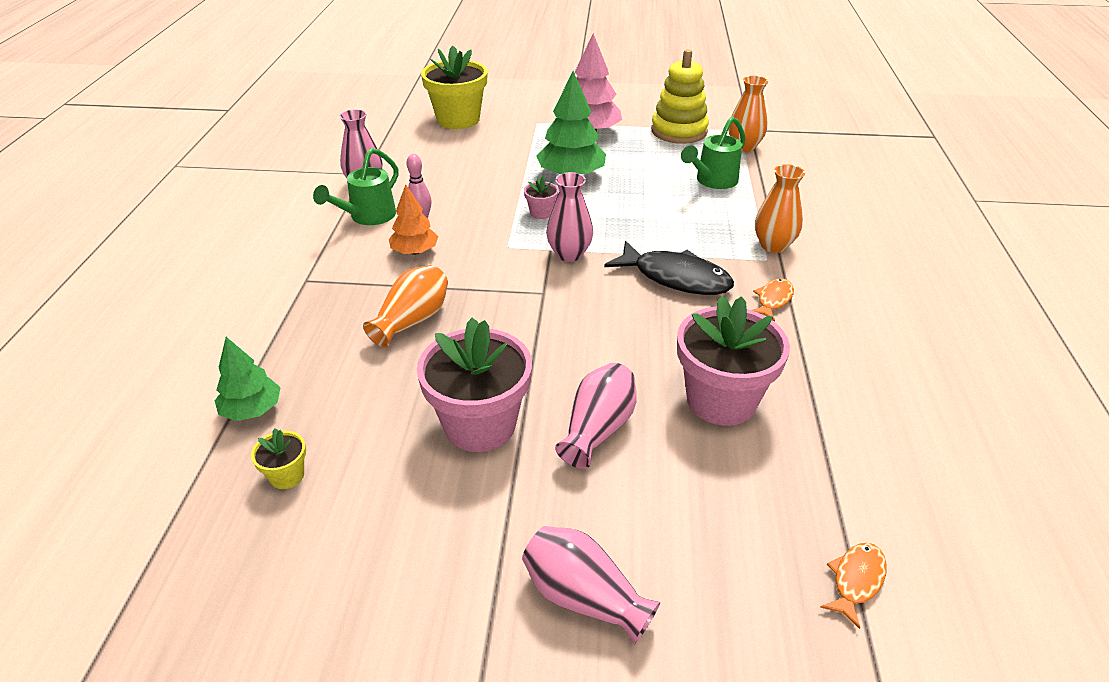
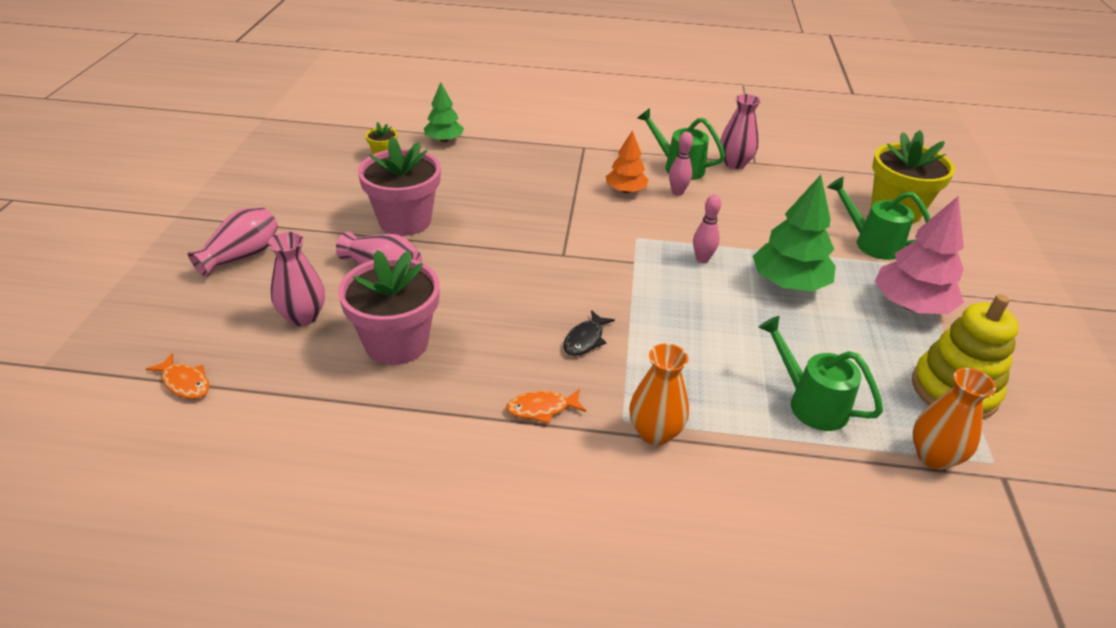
camera: 90 degrees right, 0 degrees up
orange vase [363,265,448,348] -> none
pink flower pot [524,176,559,219] -> pink bowling pin [693,194,721,263]
pink vase [546,172,593,262] -> pink vase moved to [268,232,325,326]
black fish [604,241,734,295] -> black fish [564,310,615,356], size x0.52
orange fish [752,279,794,322] -> orange fish turned 135 degrees clockwise [506,389,586,424]
none -> green watering can [827,177,931,260]

